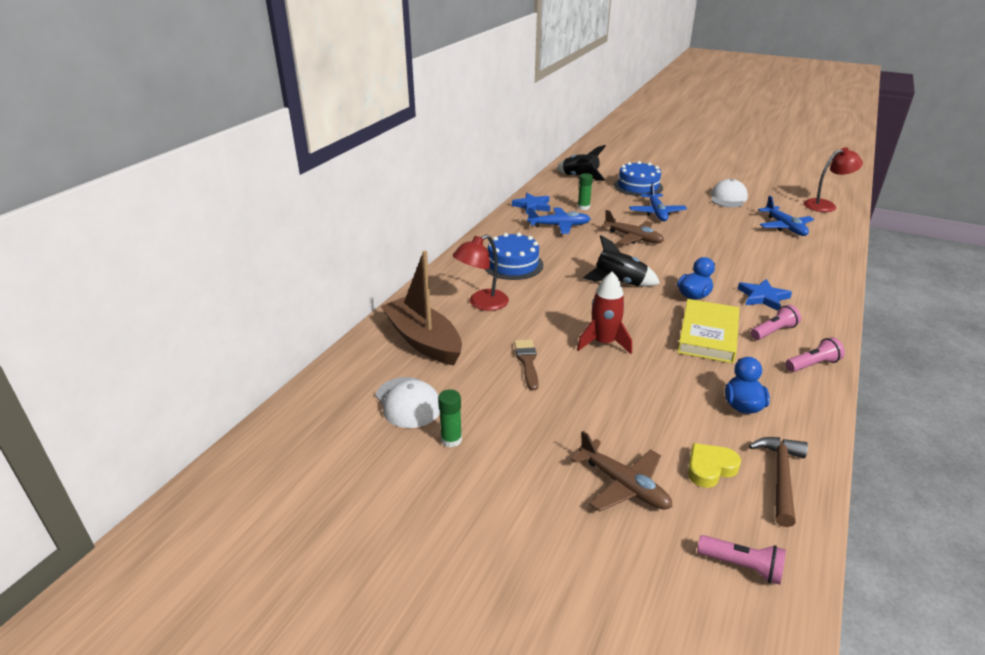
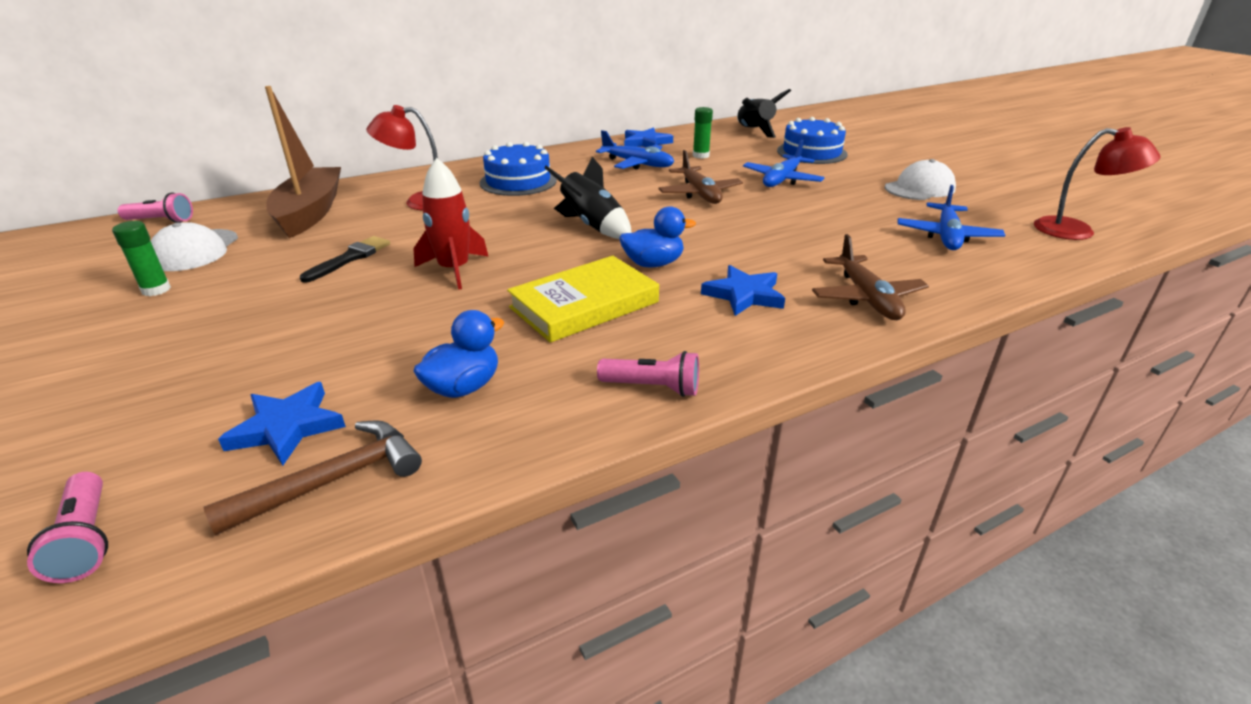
camera: 35 degrees right, 0 degrees up
brown brush [514,339,539,391] -> black brush [300,236,390,283]
brown plane [571,431,672,511] -> brown plane moved to [812,234,929,320]
yellow heart [688,443,741,488] -> blue star [218,382,346,465]
pink flashlight [751,305,801,340] -> pink flashlight moved to [118,193,193,223]

